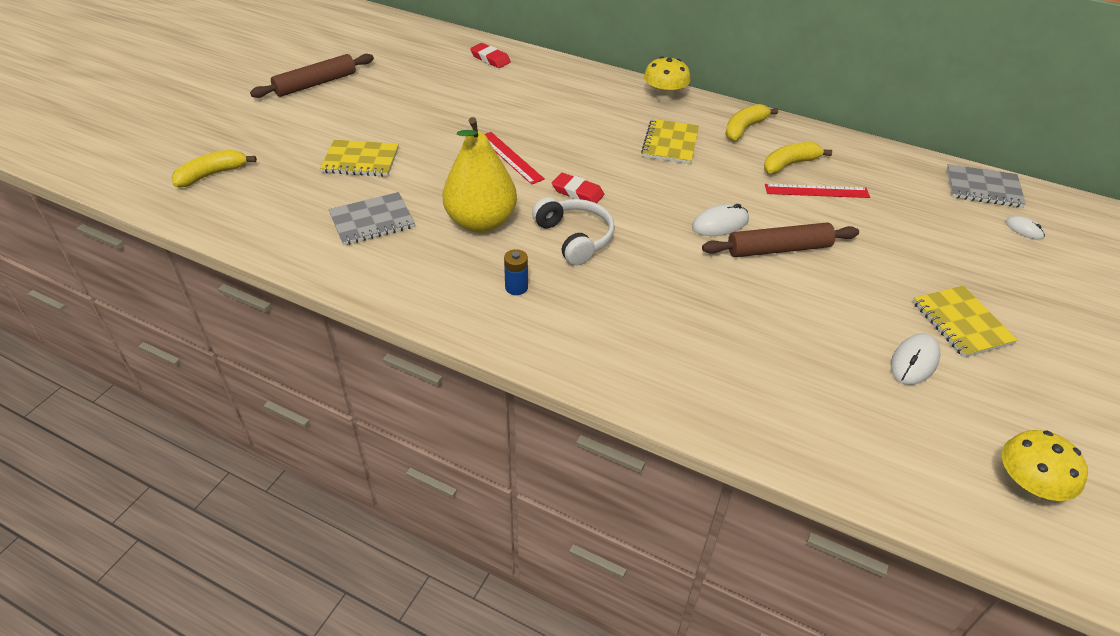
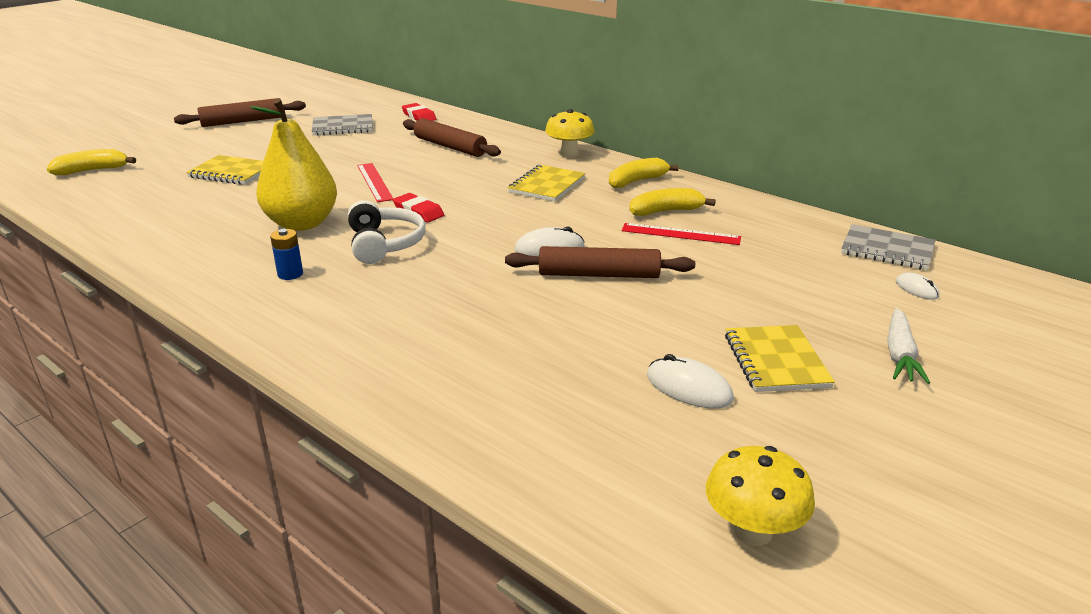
camera: 15 degrees right, 15 degrees down
grey notebook [328,192,415,246] -> grey notebook moved to [312,114,373,136]
white mouse [891,333,941,385] -> white mouse turned 75 degrees clockwise [647,354,734,409]
none -> brown rolling pin [403,118,501,157]
none -> white carrot [887,308,930,384]

